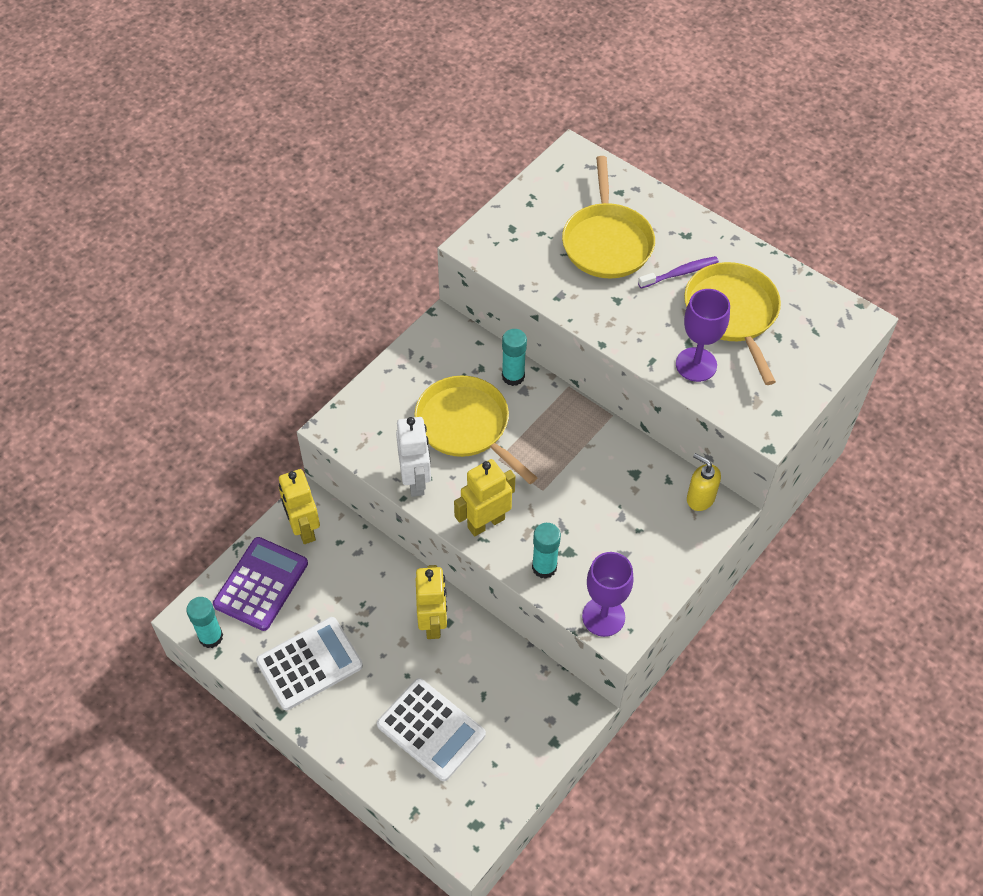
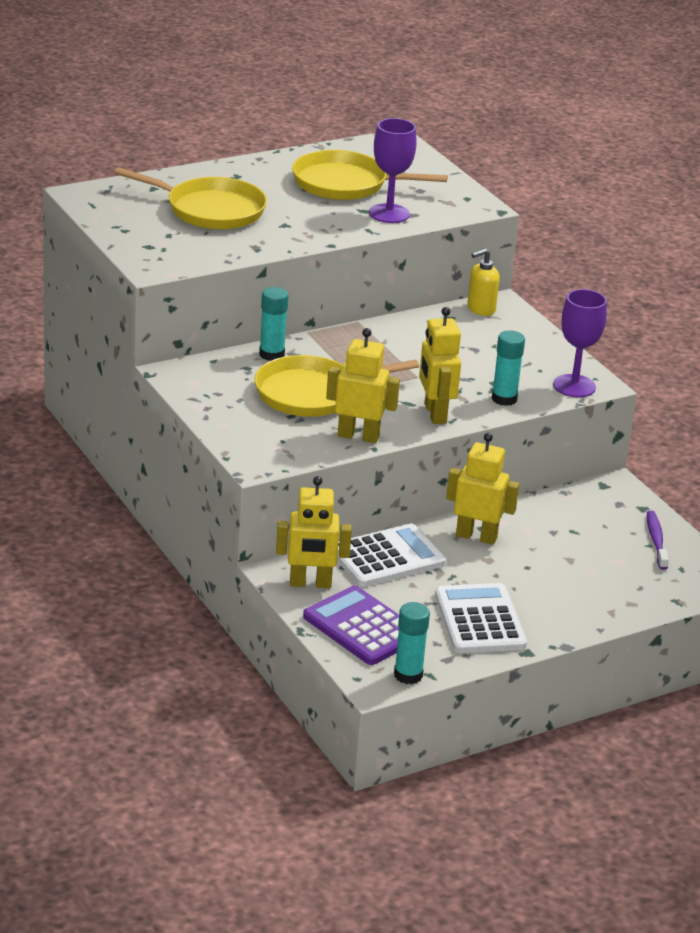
camera: 70 degrees left, 25 degrees down
white calculator [377,678,486,781] -> white calculator moved to [337,524,446,587]
white robot [396,417,431,497] -> yellow robot [326,328,400,443]
purple toothbrush [638,256,719,288] -> purple toothbrush moved to [647,510,669,570]

